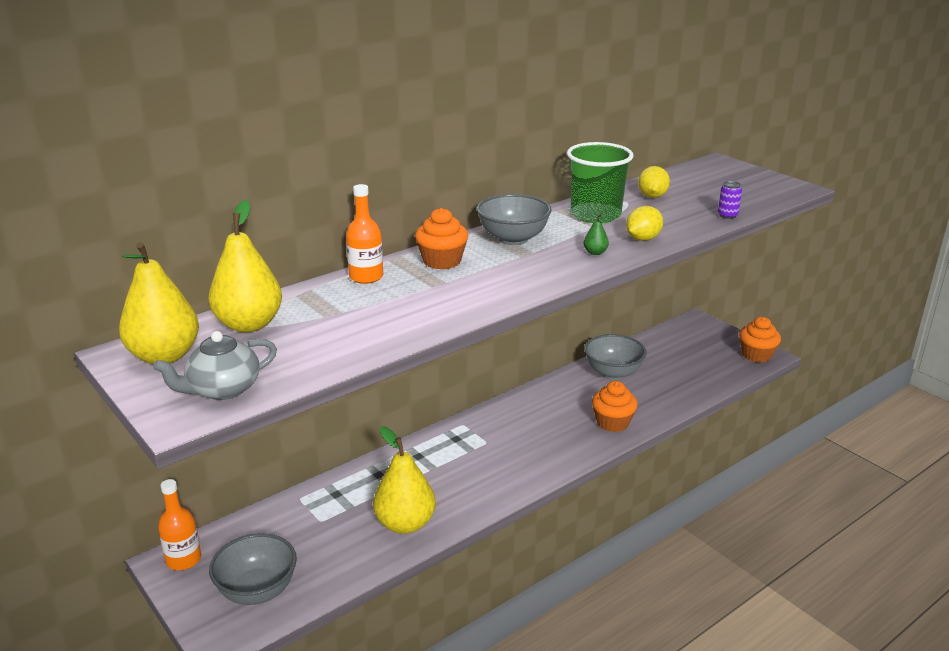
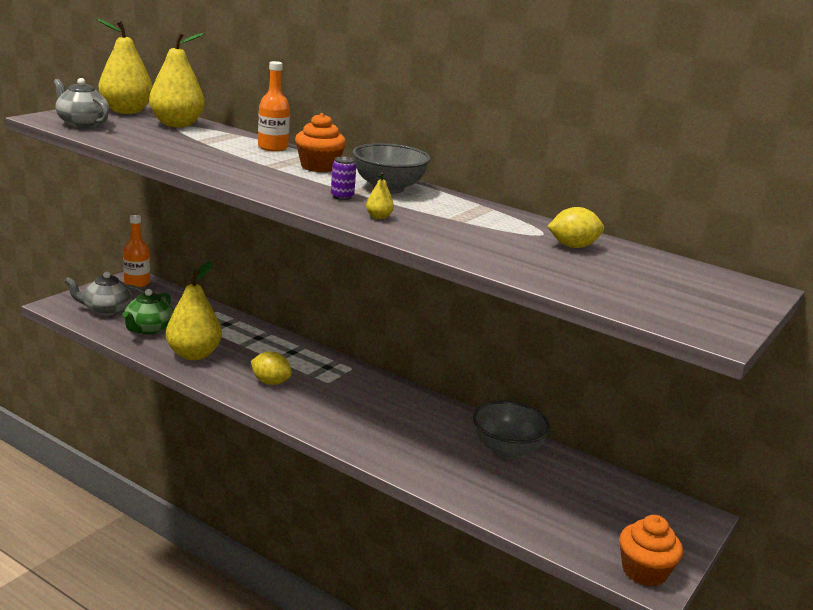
camera: 70 degrees right, 5 degrees down
grey bowl [209,534,297,605] -> grey teapot [64,271,145,316]
green cup [567,142,634,223] -> none
green pear [584,214,609,255] -> yellow pear [366,172,394,219]
orange cupcake [592,381,638,432] -> none
yellow lemon [626,206,663,241] -> yellow lemon moved to [251,351,292,385]
purple can [718,181,742,219] -> purple can moved to [331,157,356,200]
none -> green teapot [123,289,173,334]

